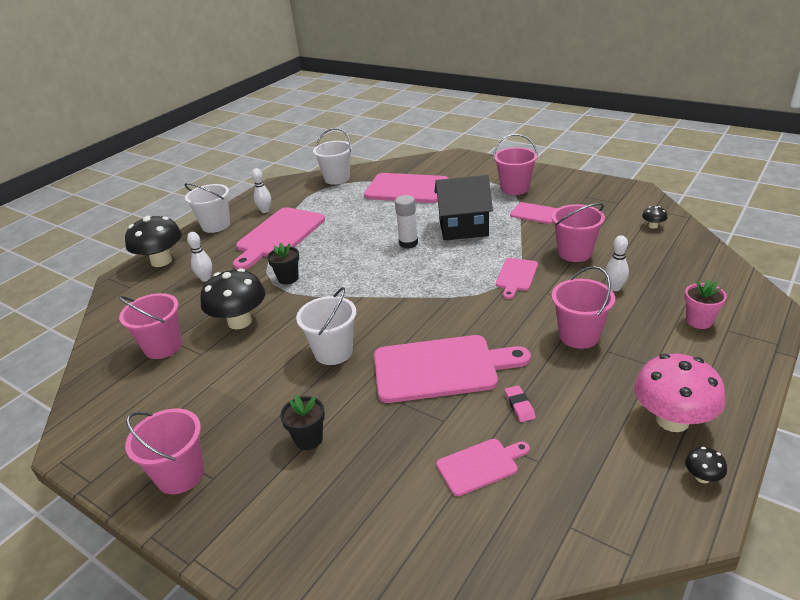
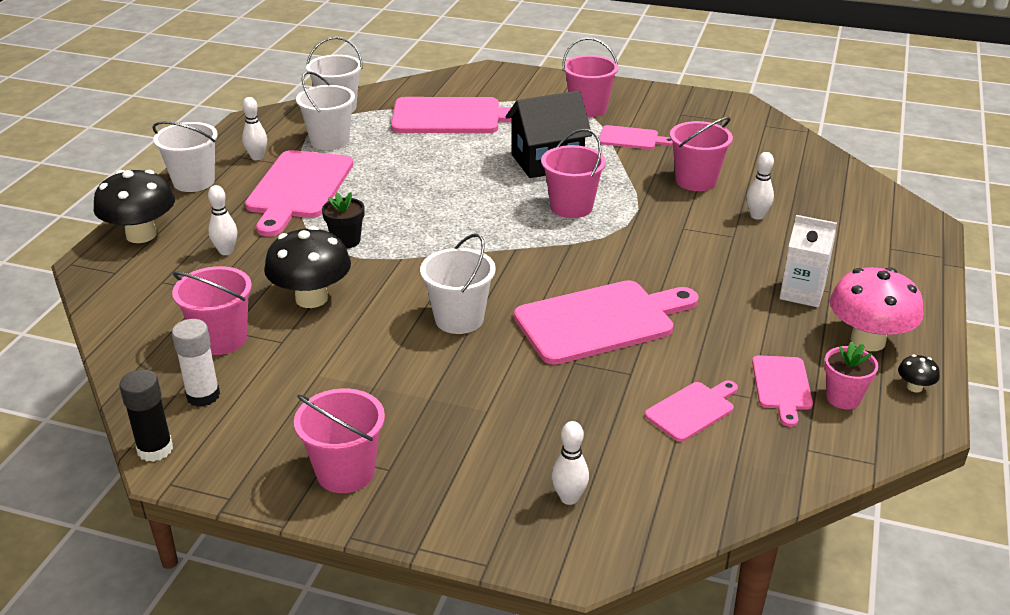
camera: 20 degrees left, 0 degrees up
black flower pot [280,395,325,450] -> none
white glue stick [395,195,418,249] -> white glue stick moved to [172,319,220,407]
pink cutting board [496,258,538,299] -> pink cutting board moved to [752,356,813,427]
pink eraser [505,385,536,422] -> none
pink bucket [552,266,615,349] -> pink bucket moved to [541,129,606,218]
black mushroom [642,206,667,229] -> none
pink flower pot [685,280,727,329] -> pink flower pot moved to [824,342,878,409]
none -> black glue stick [119,369,173,462]
none -> white bucket [296,71,355,150]
none -> white bowling pin [552,421,589,505]
none -> white carton [780,215,837,307]

